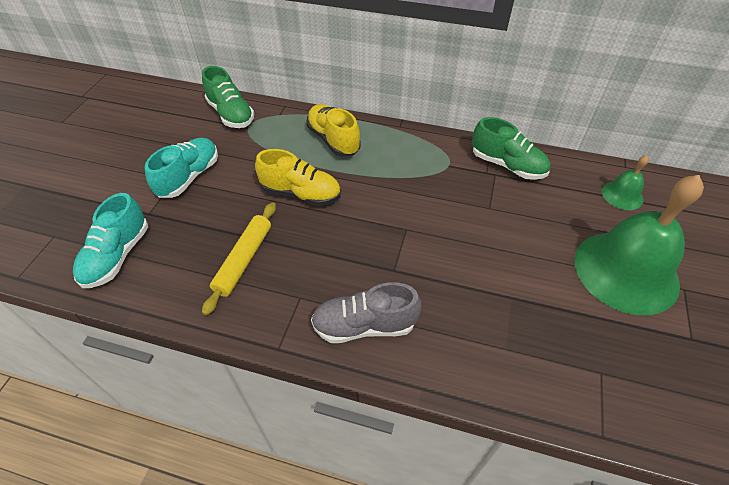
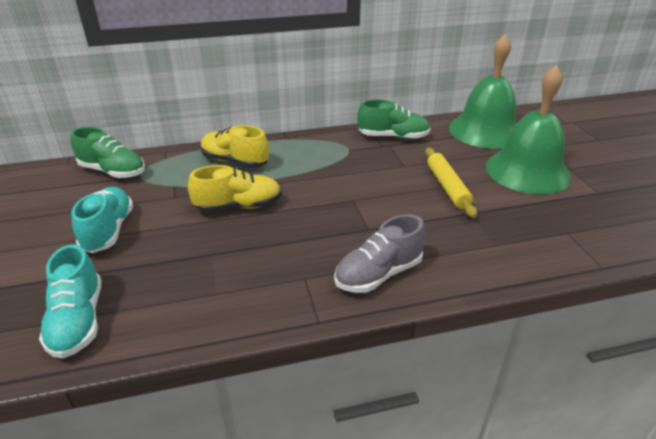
camera: 30 degrees left, 15 degrees down
yellow rolling pin [202,202,276,316] -> yellow rolling pin moved to [425,148,477,218]
green bell [602,155,649,210] -> green bell [449,34,517,149], size x2.21

